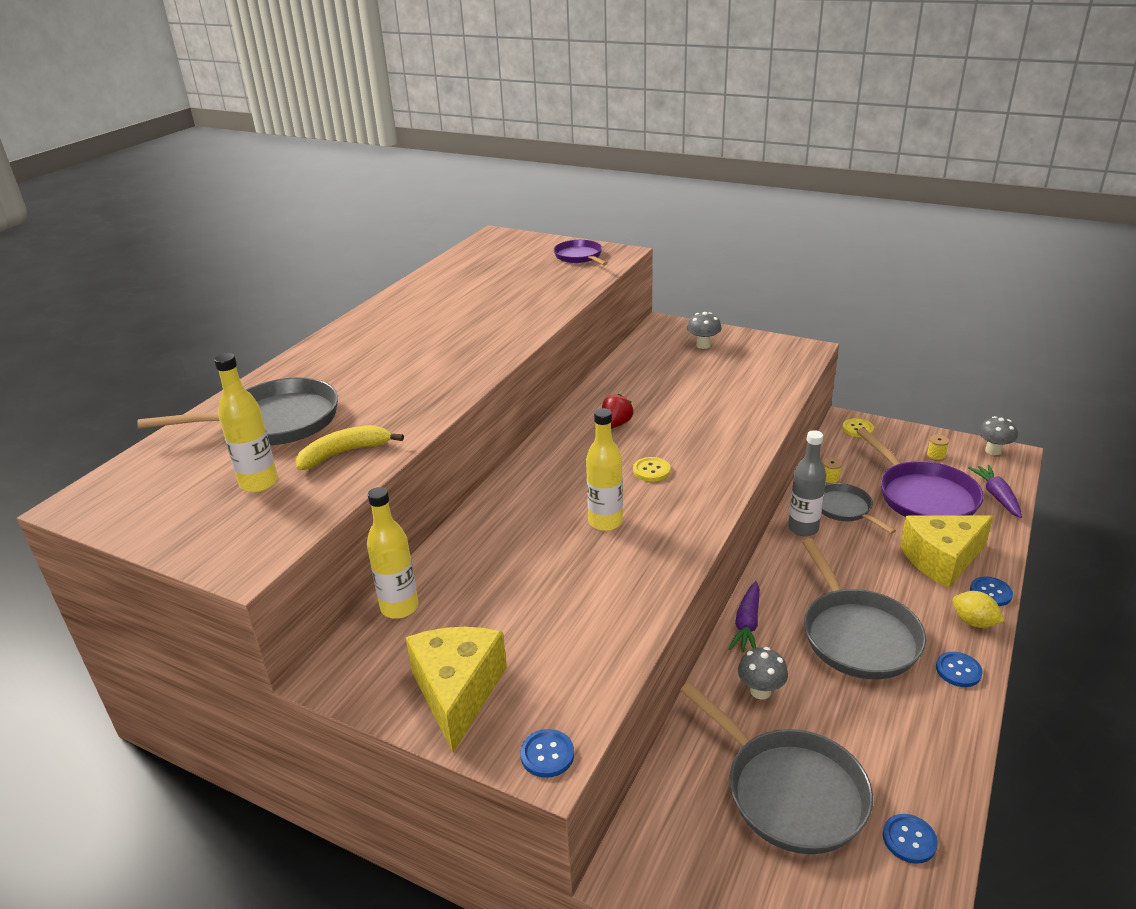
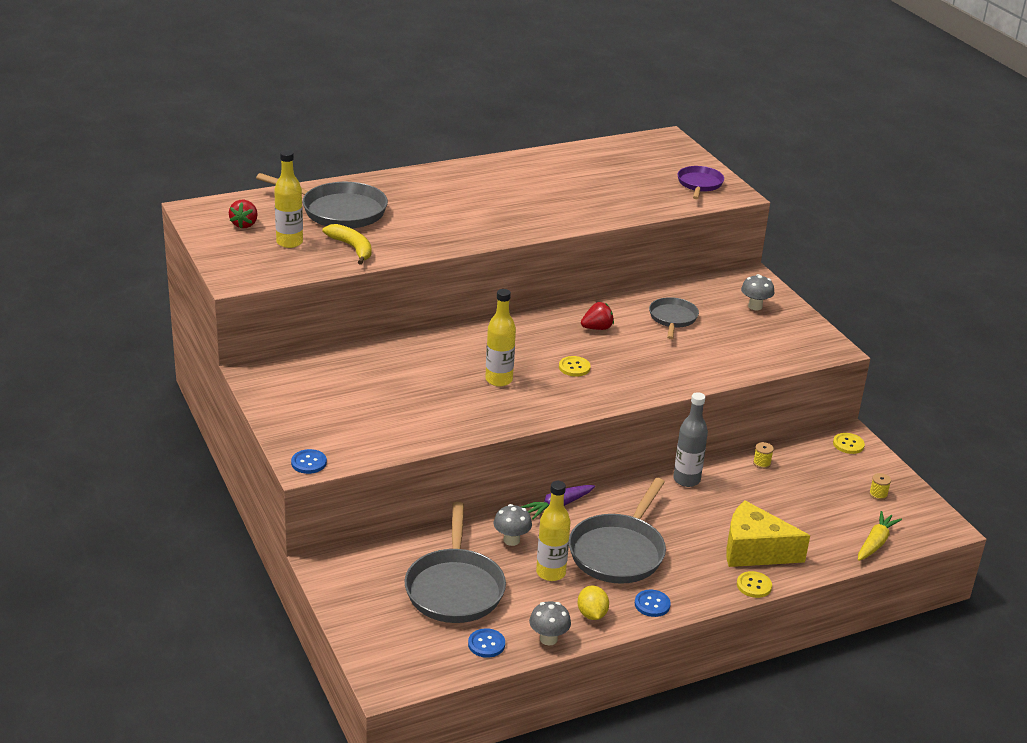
camera: 35 degrees right, 0 degrees up
yellow banana [296,425,404,470] -> yellow banana turned 45 degrees clockwise [322,224,371,265]
yellow bottle [367,487,418,619] -> yellow bottle moved to [536,481,571,581]
yellow cheese [406,627,507,753] -> none
grey pan [822,483,896,534] -> grey pan moved to [649,297,699,339]
purple pan [857,428,984,517] -> none
yellow lemon [953,591,1004,628] -> yellow lemon moved to [578,586,609,620]
purple carrot [968,465,1022,518] -> yellow carrot [858,511,902,561]
blue button [970,577,1013,606] -> yellow button [737,571,772,598]
grey mushroom [978,416,1017,455] -> grey mushroom moved to [529,602,571,645]
none -> red strawberry [229,200,258,228]

